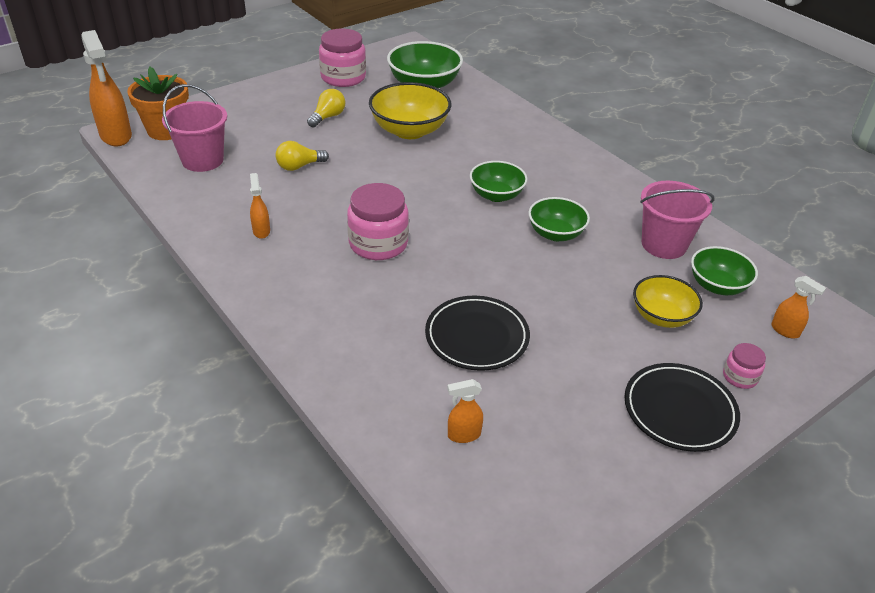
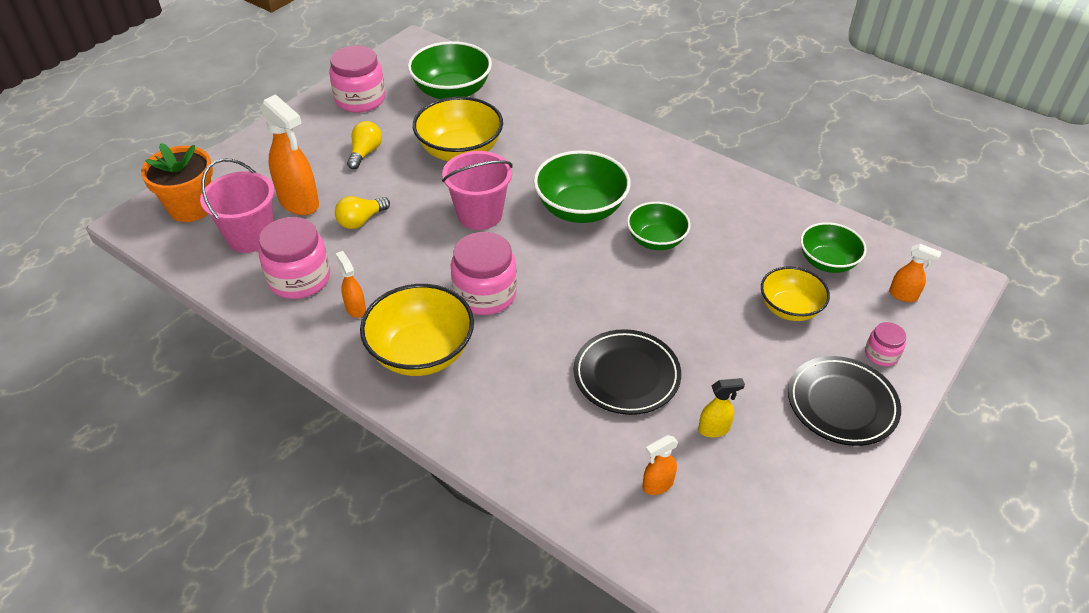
camera: 15 degrees left, 5 degrees up
orange spray bottle [81,30,132,146] -> orange spray bottle moved to [260,94,319,215]
green bowl [470,161,528,202] -> green bowl [534,150,631,223], size x1.57
pink bucket [640,181,714,259] -> pink bucket moved to [442,151,513,230]
none -> pink jar [259,217,330,299]
none -> yellow bowl [360,284,474,376]
none -> yellow spray bottle [698,378,745,437]

